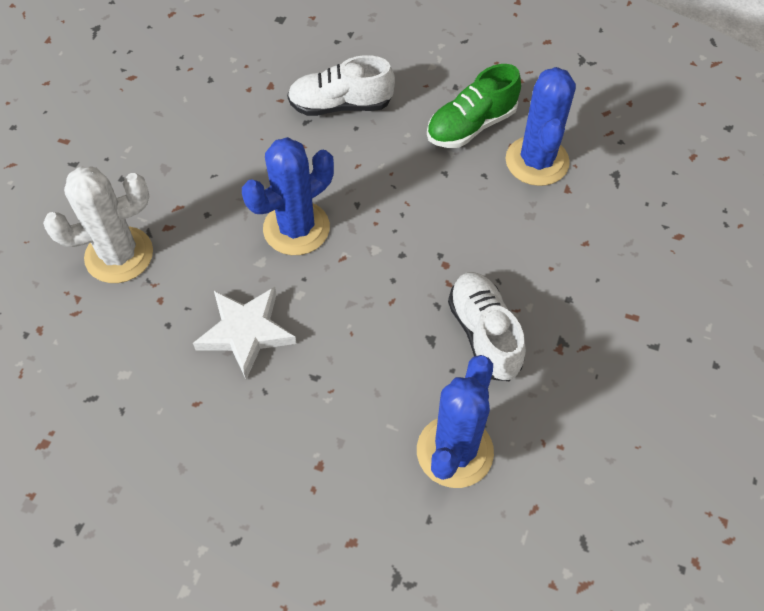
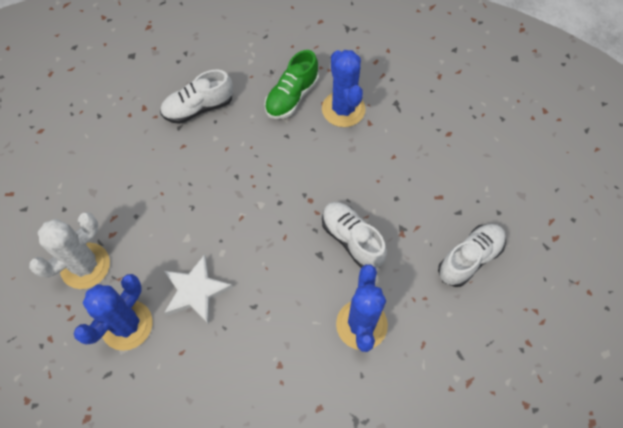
camera: 20 degrees left, 5 degrees up
blue cactus [242,137,334,255] -> blue cactus moved to [73,274,152,351]
none -> white shoe [438,224,506,287]

